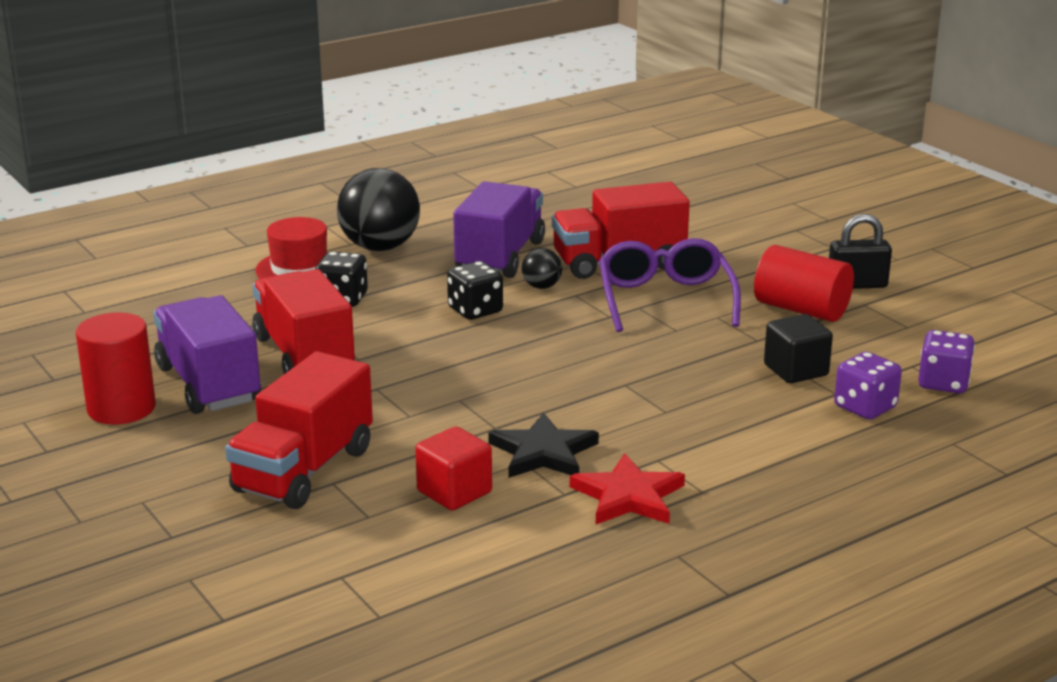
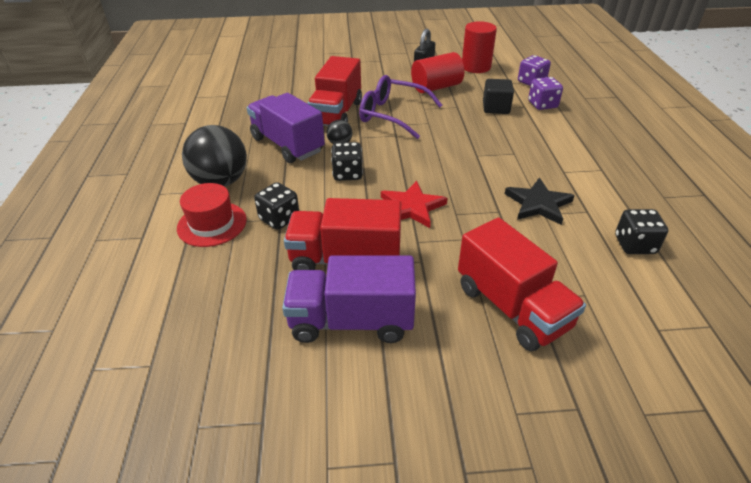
camera: 60 degrees left, 15 degrees up
red cylinder [76,313,156,424] -> red cylinder moved to [462,21,497,73]
red cube [415,426,492,510] -> none
red star [570,453,685,524] -> red star moved to [381,181,448,228]
none -> black dice [615,209,668,254]

